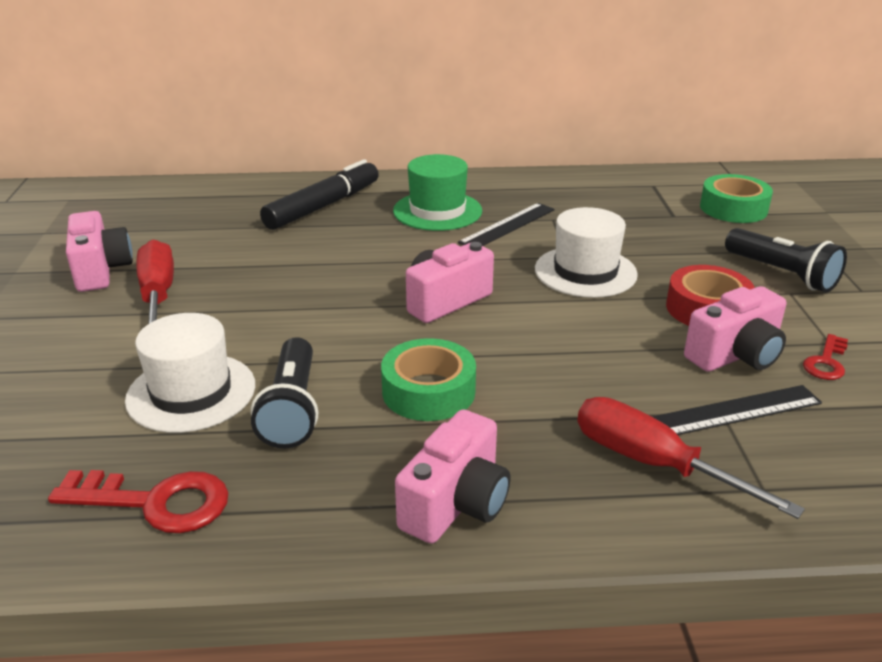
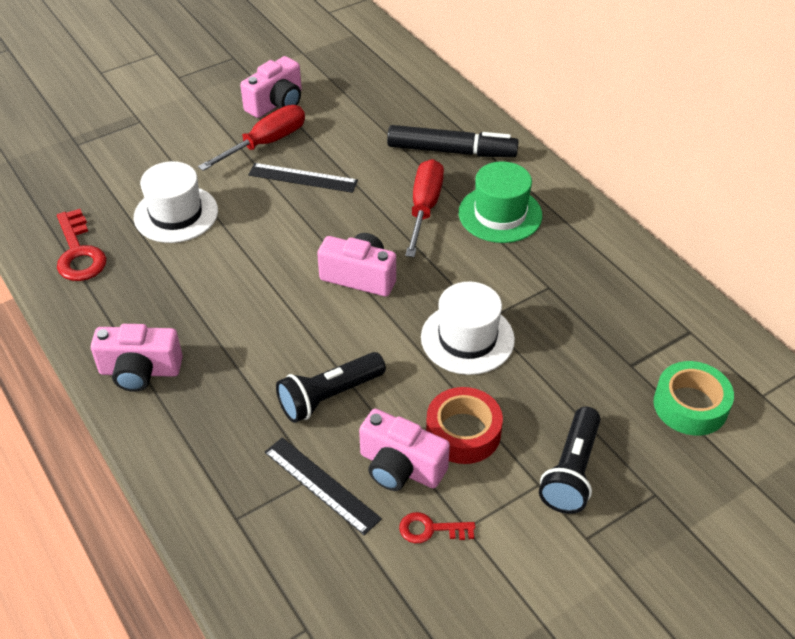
camera: 60 degrees right, 15 degrees up
black flashlight [251,337,318,448] -> black flashlight moved to [276,352,386,423]
green tape [381,338,476,421] -> none
black ruler [458,203,555,246] -> black ruler moved to [248,163,358,193]
red screwdriver [577,397,805,519] -> red screwdriver moved to [405,159,444,257]

